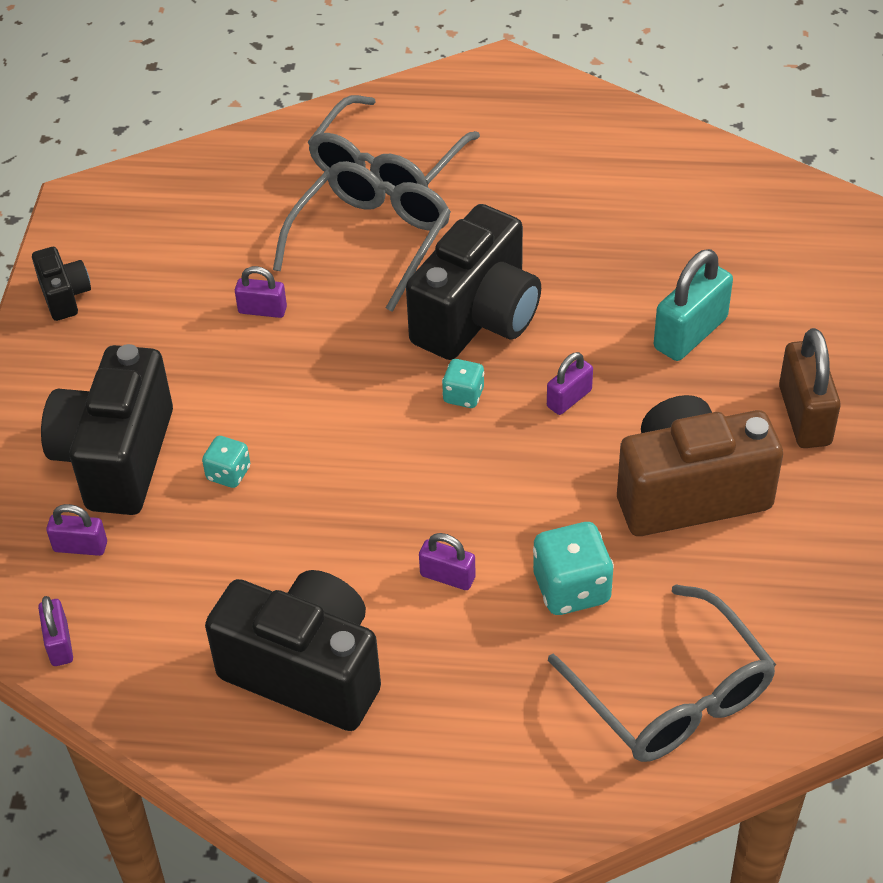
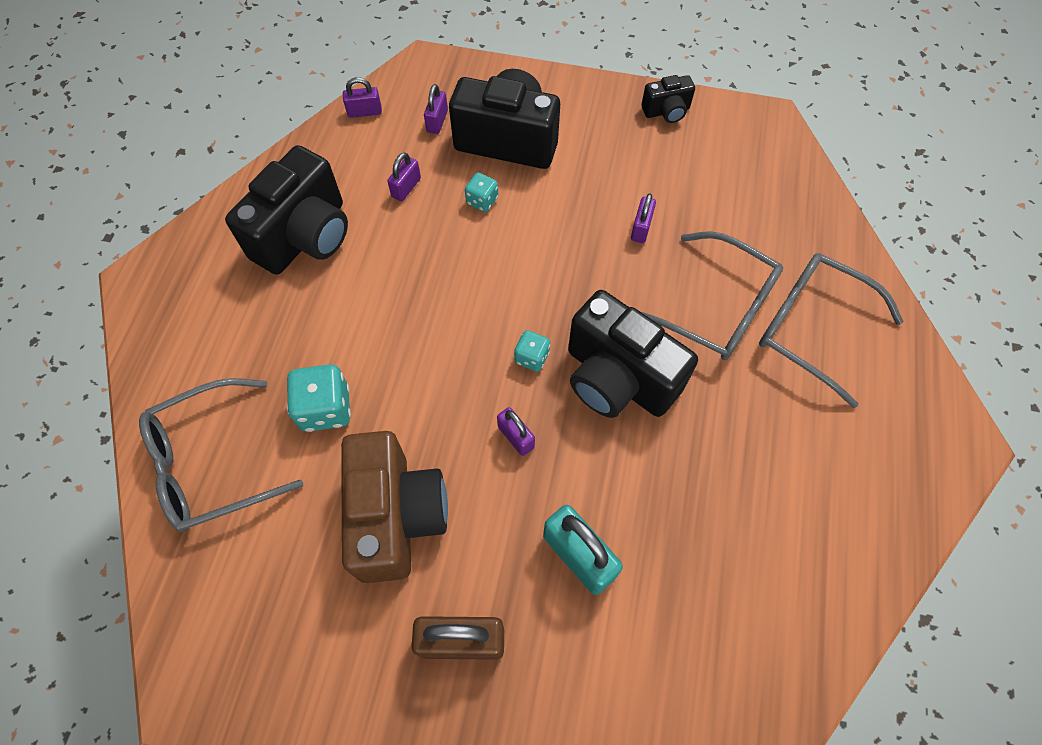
camera: 95 degrees right, 15 degrees up
purple padlock [419,533,476,590] -> purple padlock moved to [387,152,421,201]

